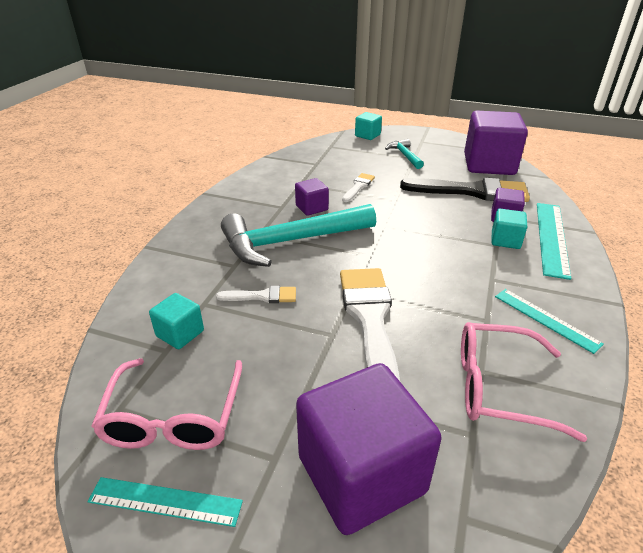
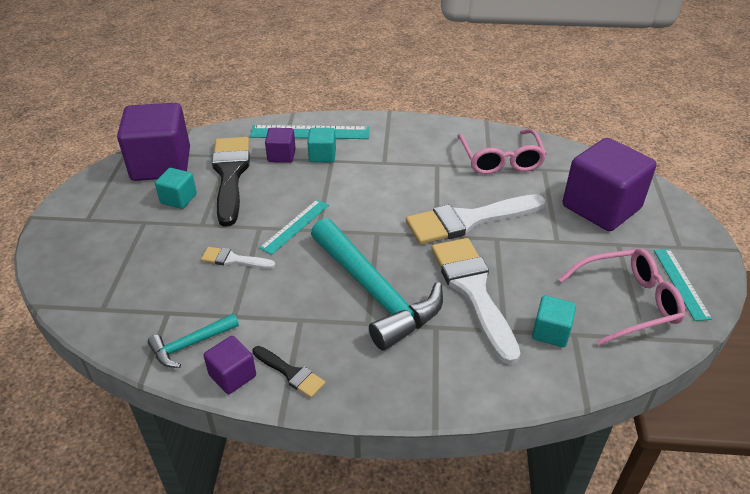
camera: 105 degrees left, 5 degrees up
white brush [216,286,296,303] -> white brush [432,238,521,365], size x2.09
purple cube [295,178,329,216] -> purple cube moved to [203,336,256,394]
turquoise cube [355,112,382,140] -> turquoise cube moved to [155,168,197,209]
turquoise hammer [385,139,424,169] -> turquoise hammer moved to [148,314,239,368]
turquoise ruler [495,289,604,354] -> turquoise ruler moved to [260,199,329,255]
none -> black brush [252,346,325,398]

